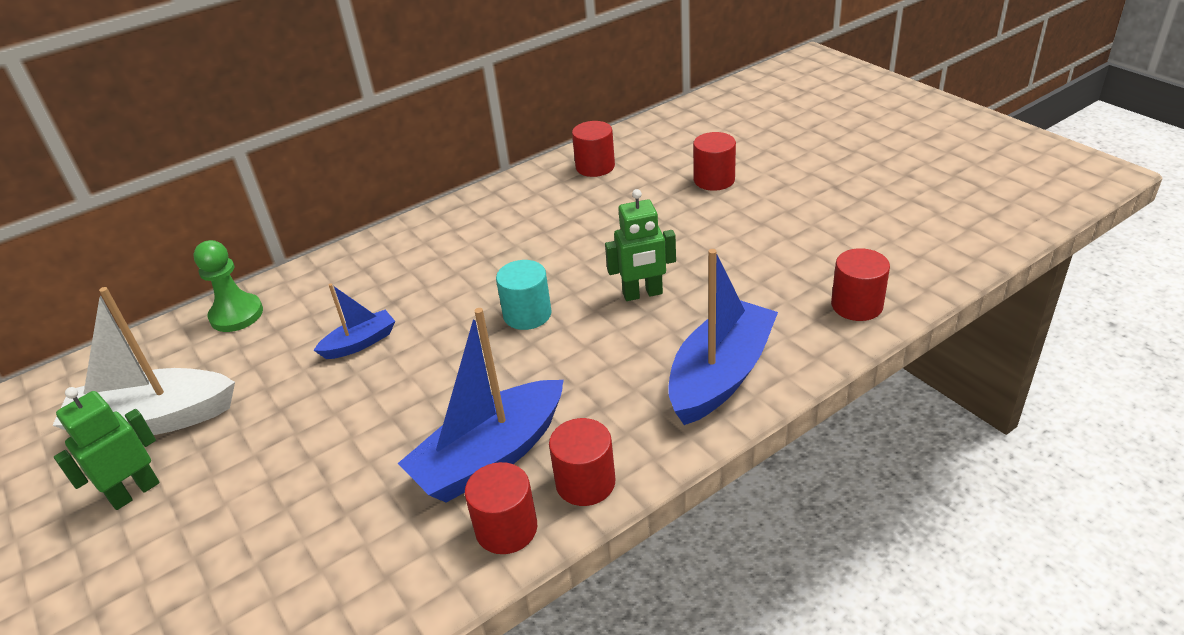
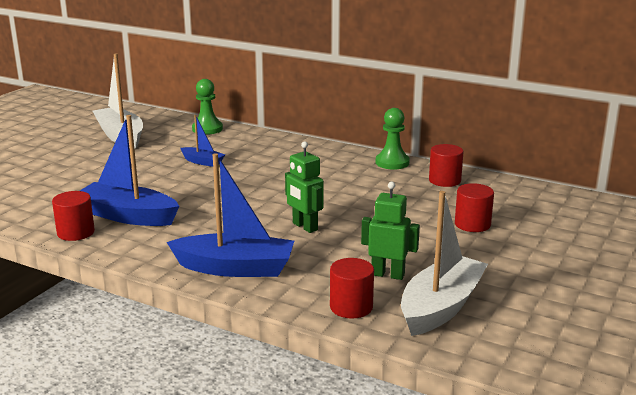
camera: 60 degrees right, 15 degrees down
green robot [54,387,160,510] -> green robot moved to [361,182,420,280]
turquoise cylinder [496,260,552,330] -> none
red cylinder [549,418,615,506] -> none
none -> green pawn [376,108,410,170]
none -> white boat [401,191,488,336]

